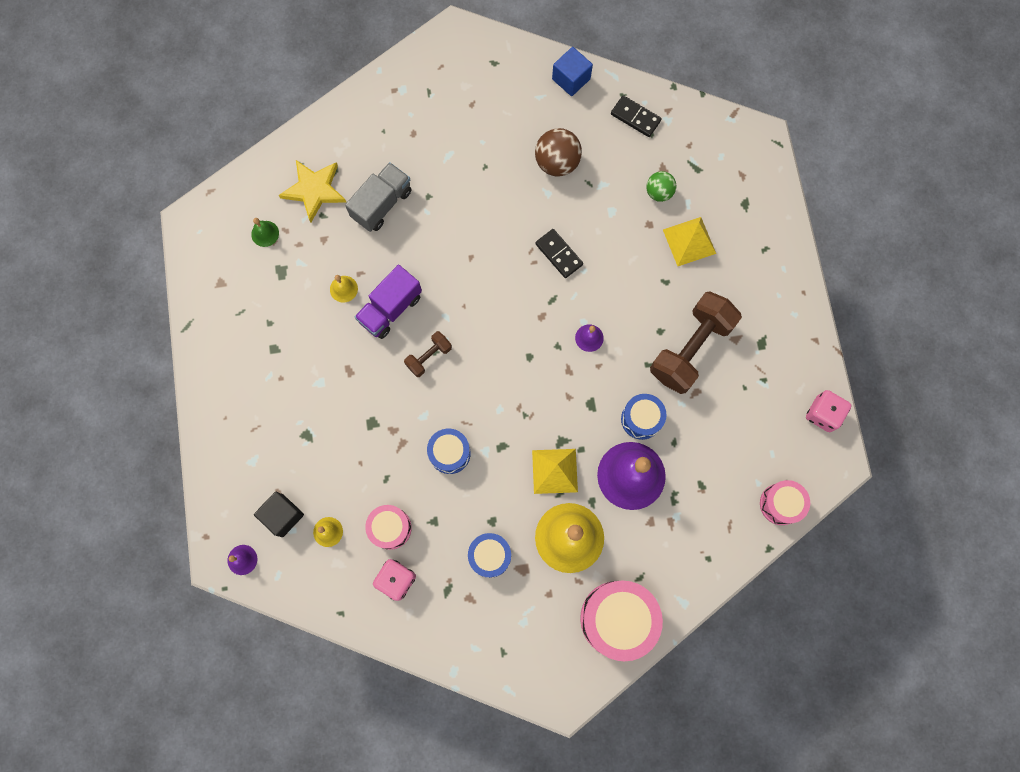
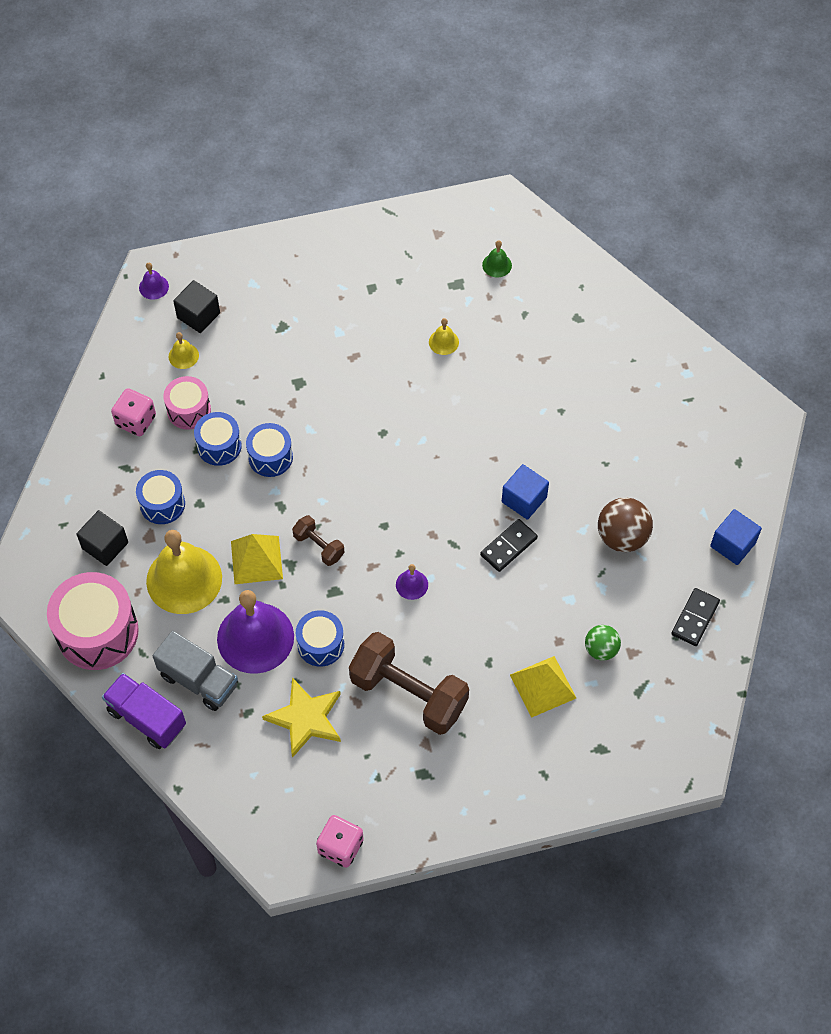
camera: 85 degrees right, 15 degrees down
yellow star [279,160,346,222] -> yellow star moved to [262,677,341,758]
grey truck [345,162,412,232] -> grey truck moved to [153,631,238,711]
purple truck [355,265,422,339] -> purple truck moved to [102,673,186,749]
brown dumbbell [404,331,452,377] -> brown dumbbell moved to [292,515,345,566]
pink drum [760,480,810,525] -> none
none -> black cube [76,510,128,566]
none -> blue drum [194,412,242,466]
none -> blue cube [502,464,549,520]

